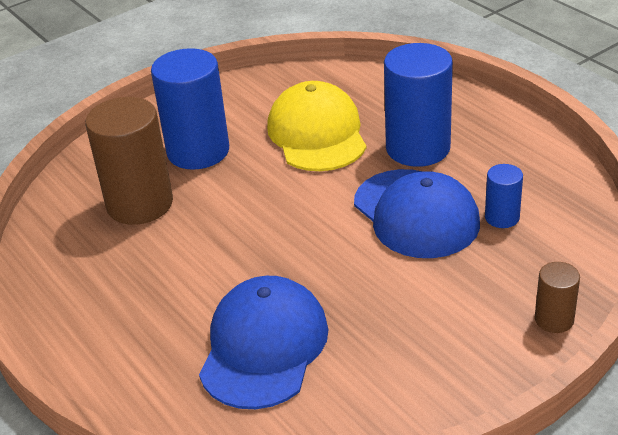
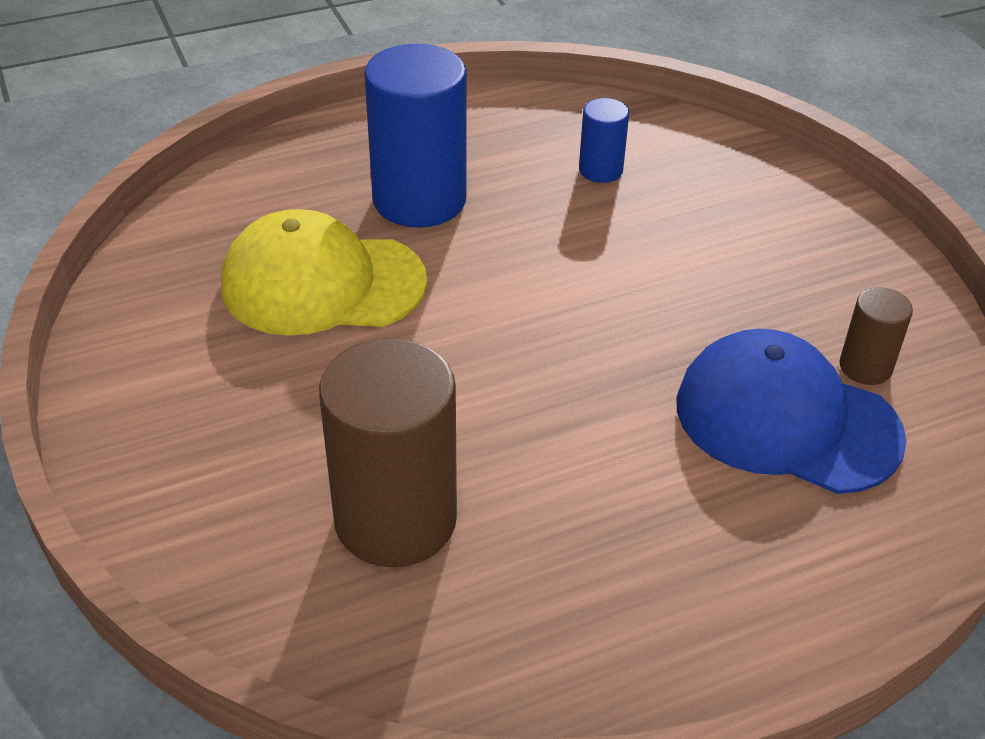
camera: 80 degrees left, 5 degrees up
blue cylinder [151,48,229,170] -> none
blue cap [354,169,480,258] -> none
brown cylinder [535,262,580,333] -> brown cylinder moved to [839,287,913,385]

